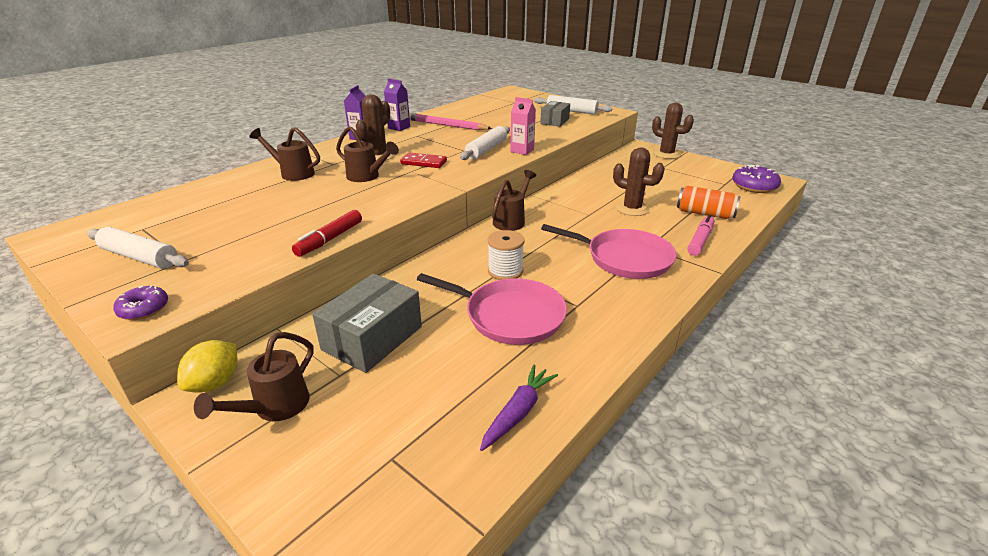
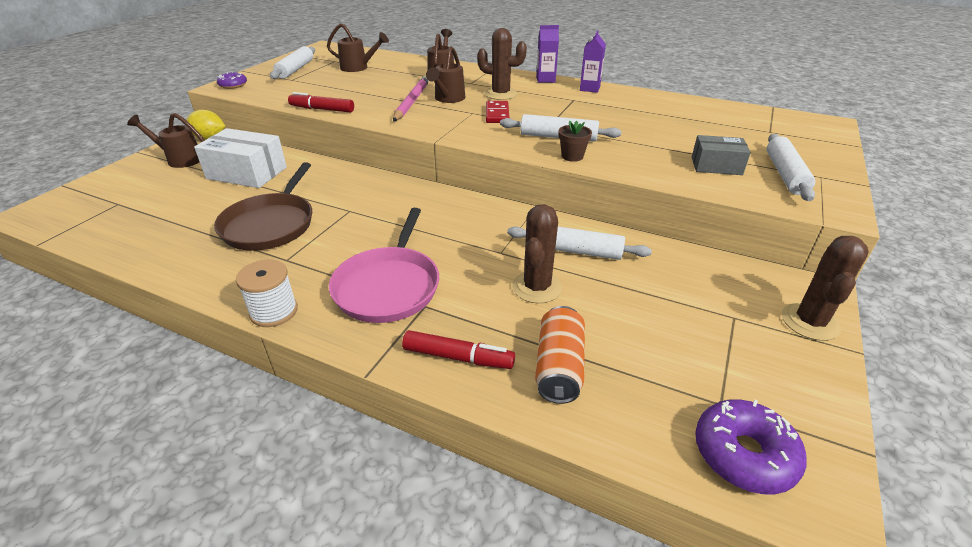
camera: 75 degrees right, 5 degrees up
grey box [312,273,422,373] -> white box [194,128,287,188]
pink pencil [409,113,492,130] -> pink pencil moved to [393,76,429,122]
pink pan [417,273,567,345] -> brown pan [214,162,312,251]
purple carrot [480,365,558,451] -> none
white spool [488,230,524,280] -> white spool moved to [236,260,298,327]
brown watering can [492,170,536,231] -> brown watering can moved to [327,23,389,72]
pink carton [510,97,536,155] -> brown flower pot [558,121,592,162]
pink marker [687,214,715,256] -> red marker [402,330,515,369]
none -> white rolling pin [507,226,652,260]

